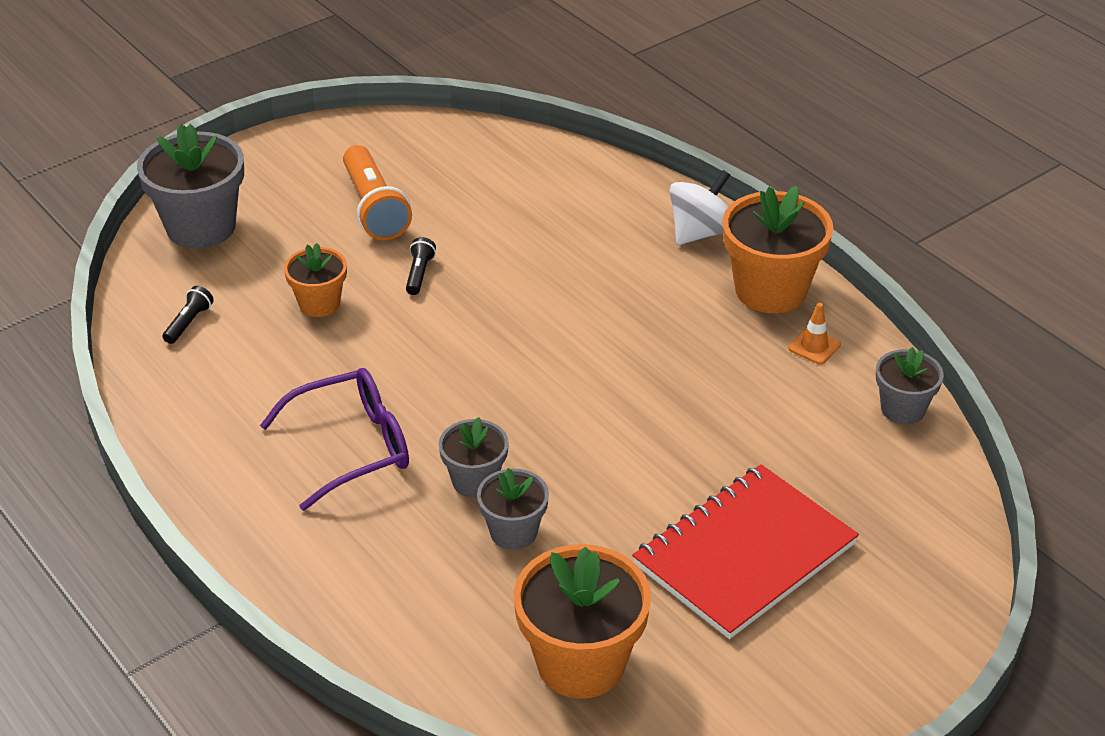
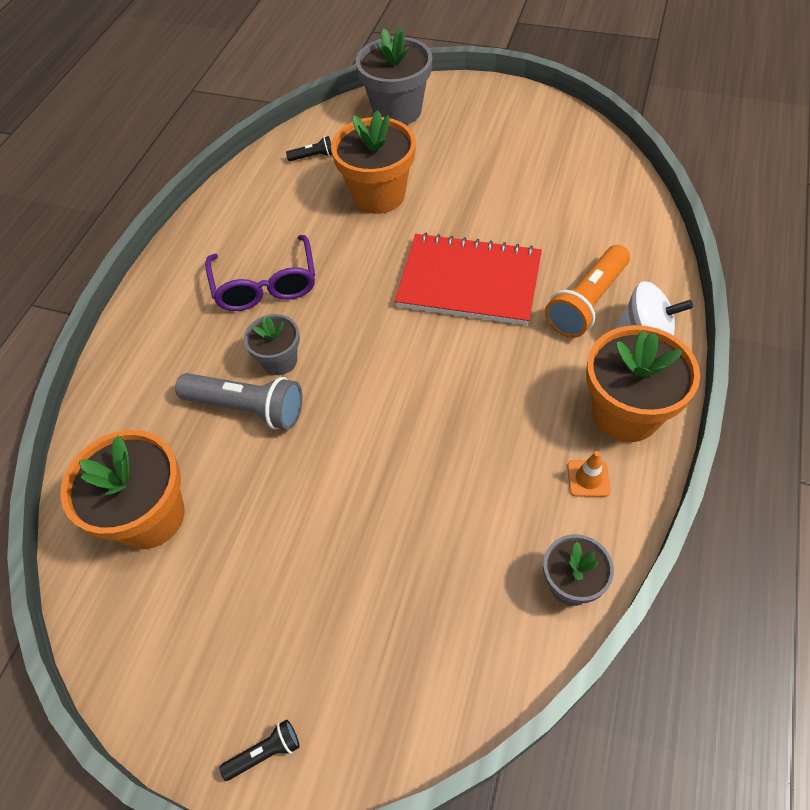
camera: 60 degrees right, 15 degrees up
purple glasses [260,368,409,511] -> purple glasses turned 45 degrees clockwise [205,235,315,311]
orange flower pot [284,243,347,317] -> orange flower pot [331,110,416,214], size x1.75
orange flashlight [343,145,412,240] -> orange flashlight moved to [545,245,630,338]
black flashlight [406,237,436,295] -> black flashlight moved to [220,720,299,781]
grey flower pot [477,468,549,550] -> grey flashlight [175,373,303,430]
red notebook [632,464,859,639] -> red notebook moved to [395,233,542,325]

